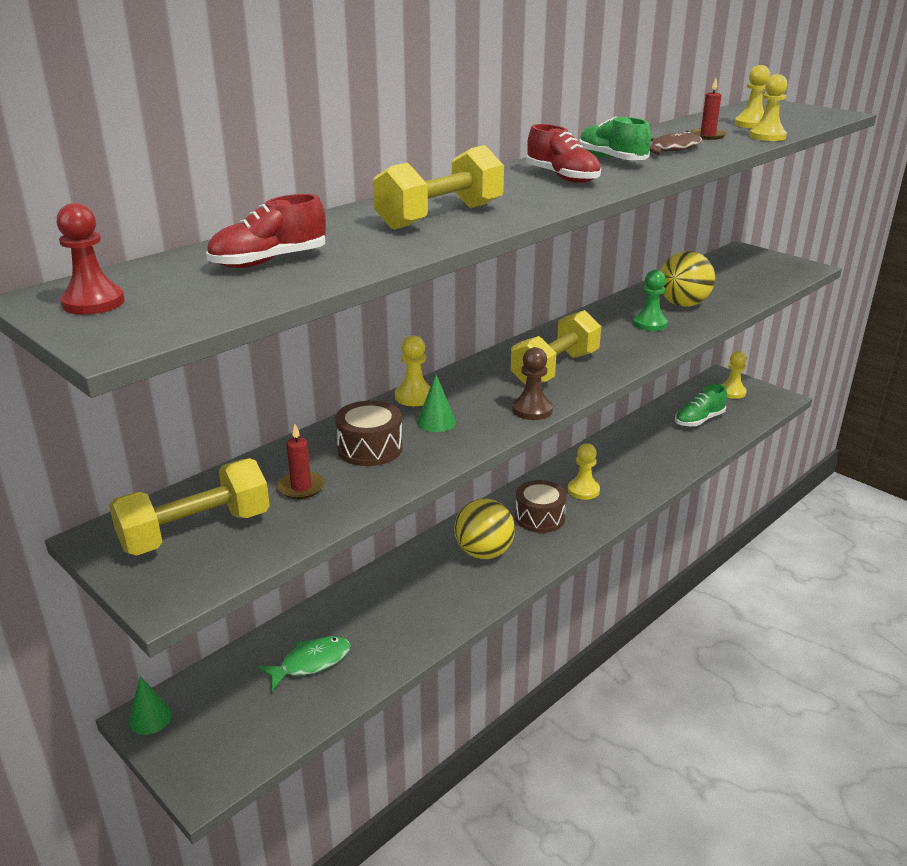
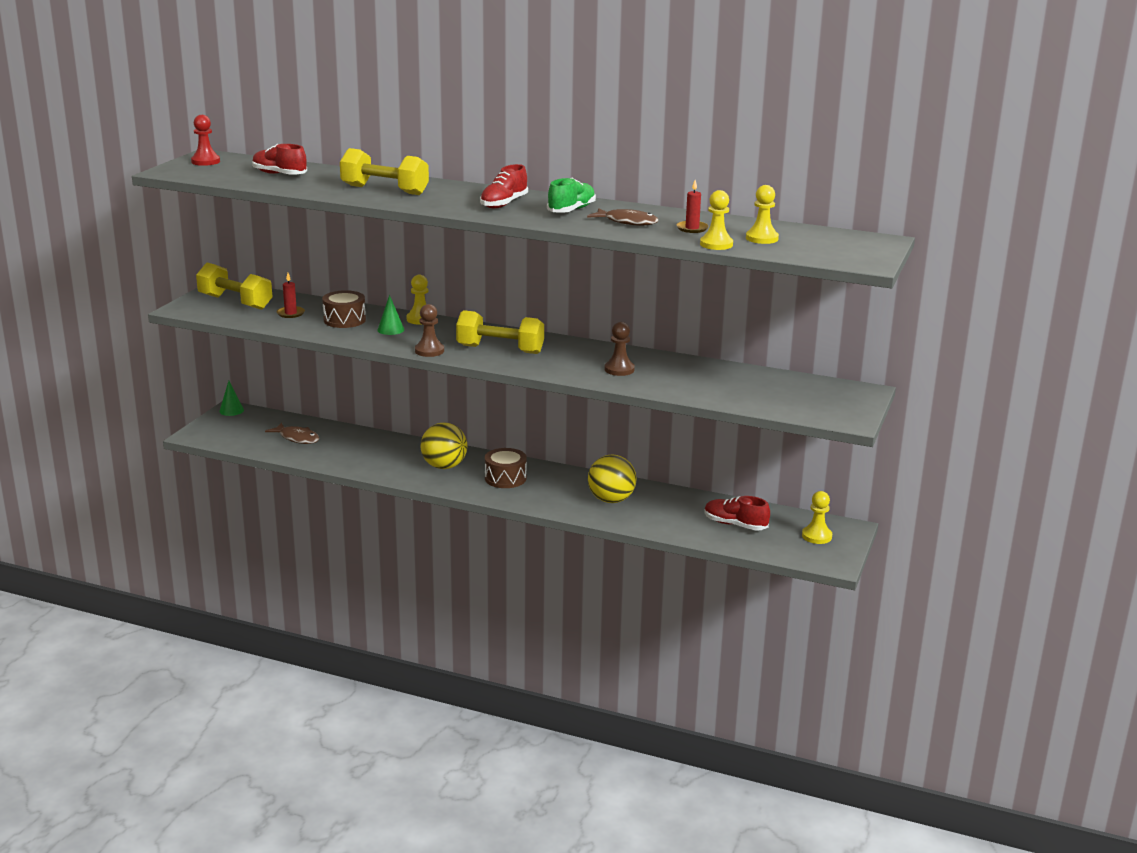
camera: 65 degrees right, 5 degrees down
green fish [257,636,350,691] -> brown fish [265,423,319,444]
yellow pawn [568,443,600,500] -> none
green pawn [633,270,668,331] -> brown pawn [605,322,635,376]
yellow ball [660,251,715,307] -> yellow ball moved to [588,454,637,503]
green shoe [675,384,727,427] -> red shoe [704,496,770,531]

